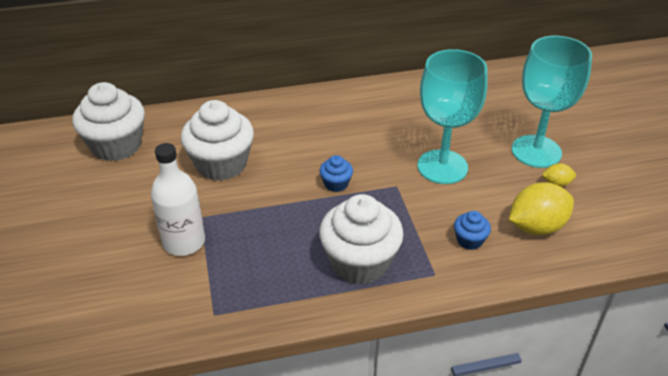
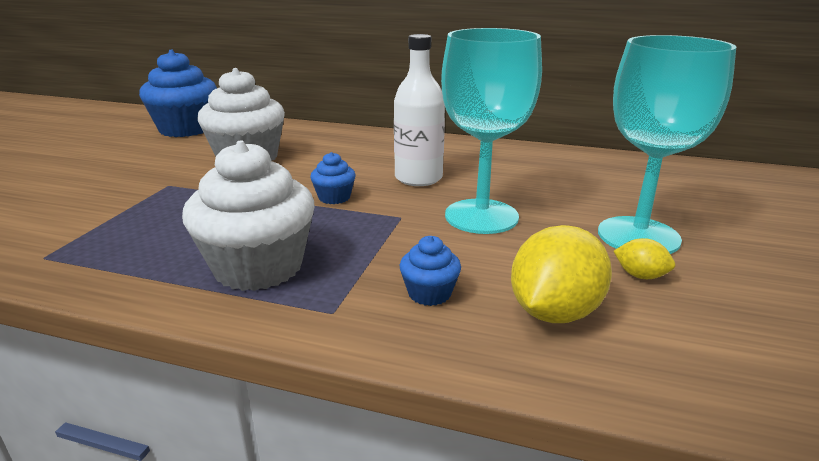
camera: 30 degrees right, 15 degrees down
white cupcake [72,82,145,161] -> blue cupcake [139,50,217,137]
white bottle [151,143,205,256] -> white bottle moved to [394,34,445,186]
yellow lemon [509,182,574,235] -> yellow lemon turned 60 degrees counterclockwise [511,225,612,323]

